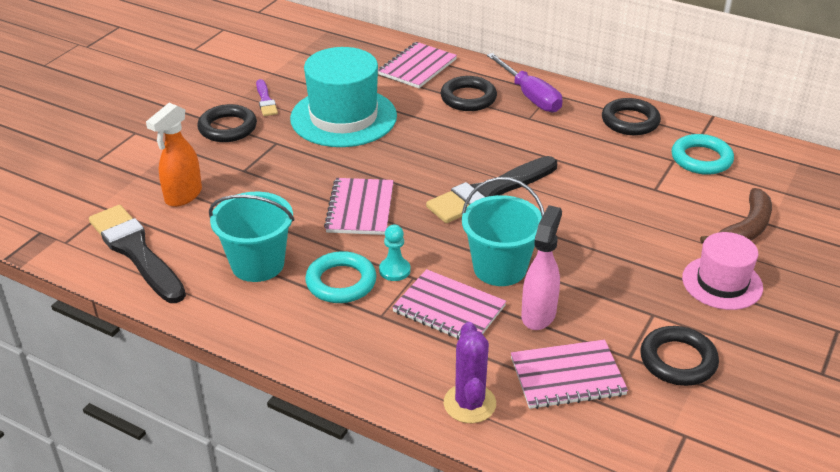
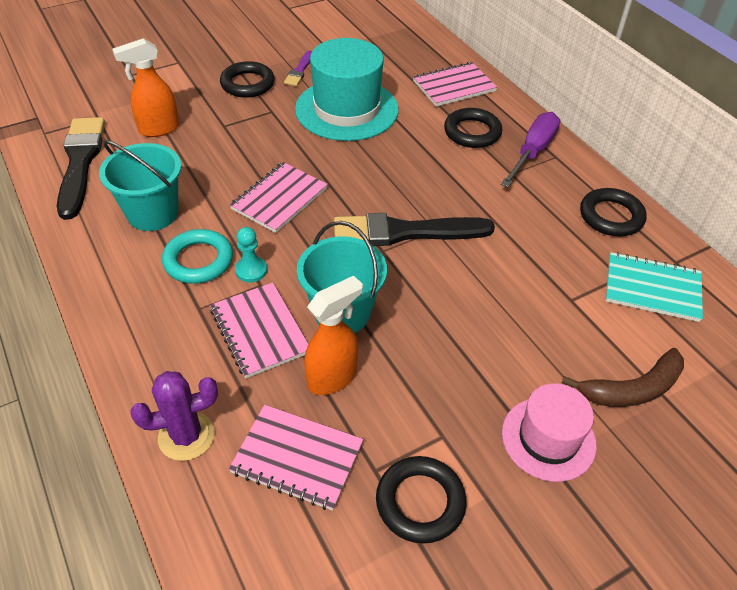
camera: 30 degrees right, 10 degrees up
purple cactus [444,322,496,423] -> purple cactus turned 45 degrees clockwise [130,371,218,461]
purple screwdriver [487,53,563,112] -> purple screwdriver turned 150 degrees counterclockwise [501,112,560,187]
pink spray bottle [521,205,562,330] -> orange spray bottle [304,276,363,395]
turquoise ring [672,134,734,175] -> turquoise notebook [606,252,703,322]

